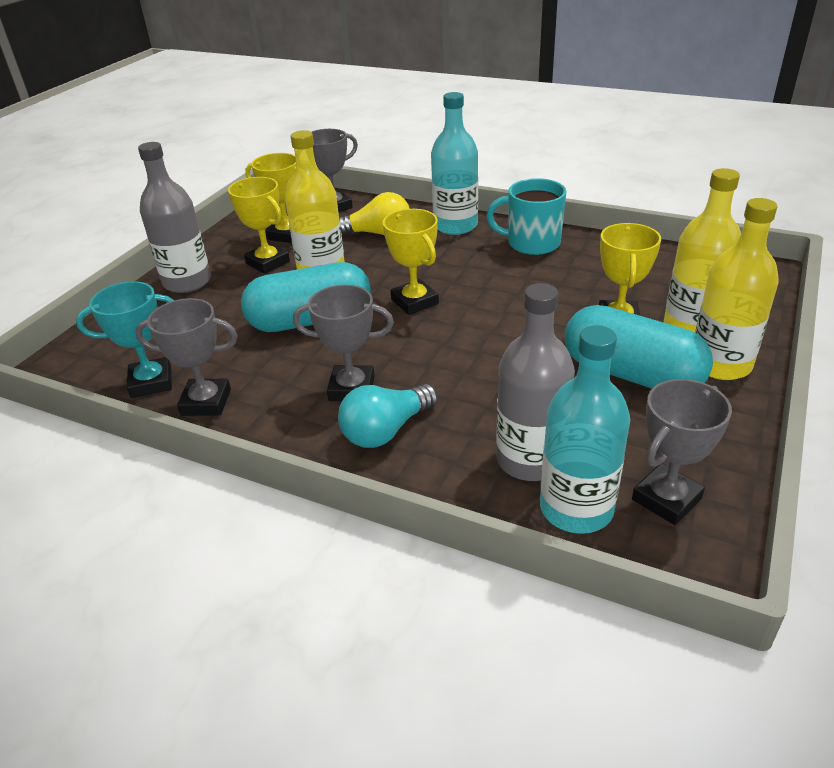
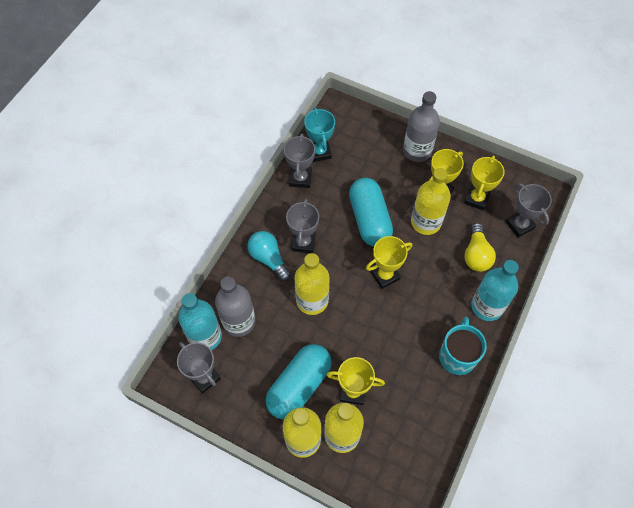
camera: 90 degrees right, 25 degrees up
none -> yellow bottle [294,253,330,315]

